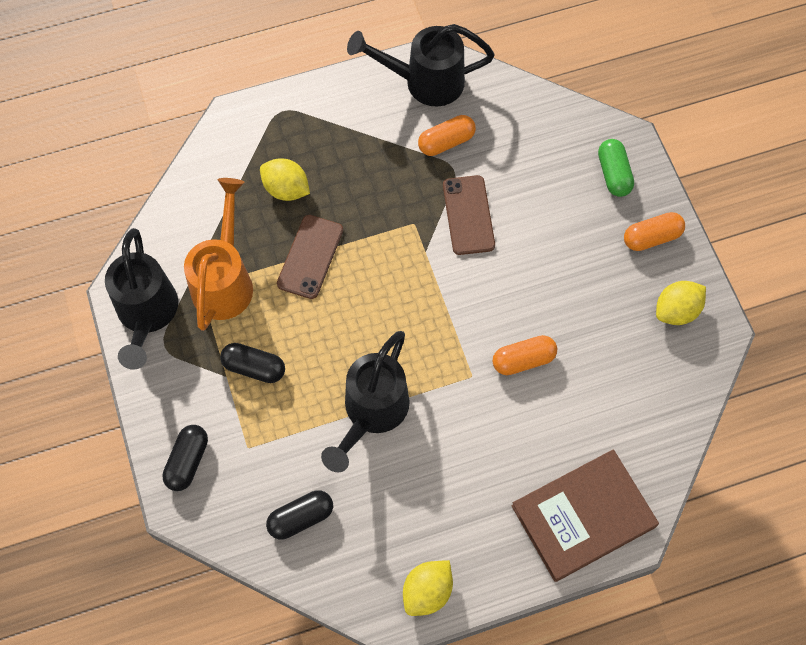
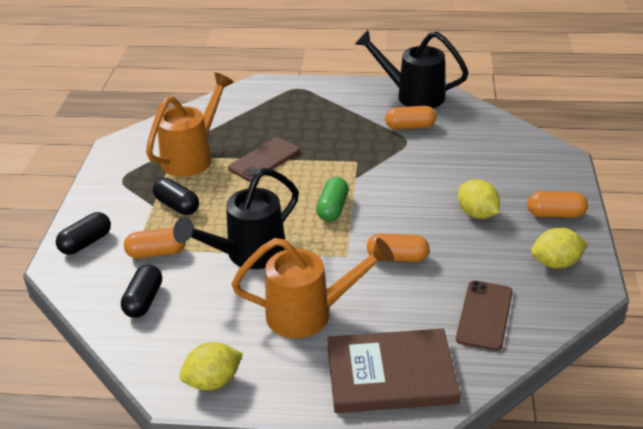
camera: 25 degrees right, 30 degrees down
black watering can [105,228,178,369] -> none
yellow lemon [260,158,310,201] -> yellow lemon moved to [458,179,500,219]
black capsule [266,490,333,540] -> black capsule turned 75 degrees counterclockwise [121,265,162,318]
brown phone [443,175,495,255] -> brown phone moved to [456,281,513,351]
green capsule [598,139,634,197] -> green capsule moved to [316,177,349,222]
none -> orange capsule [124,228,186,259]
none -> orange watering can [232,238,394,338]

